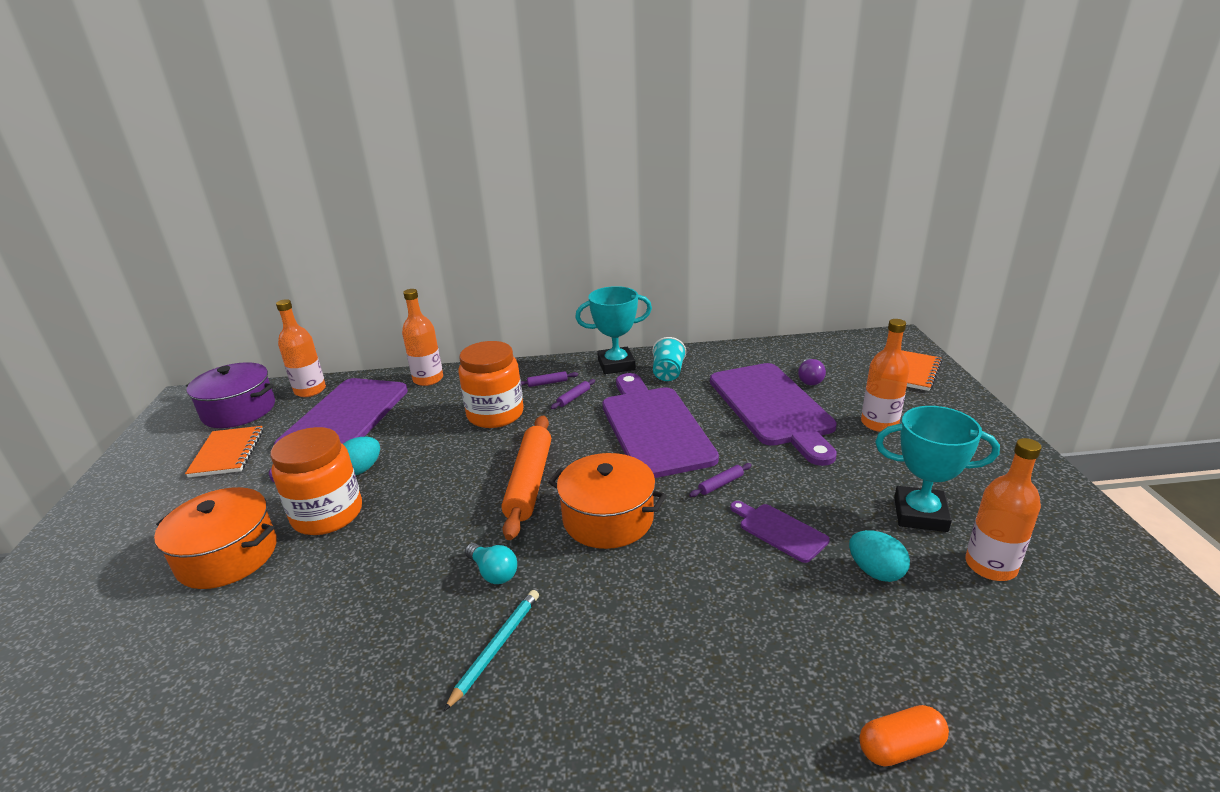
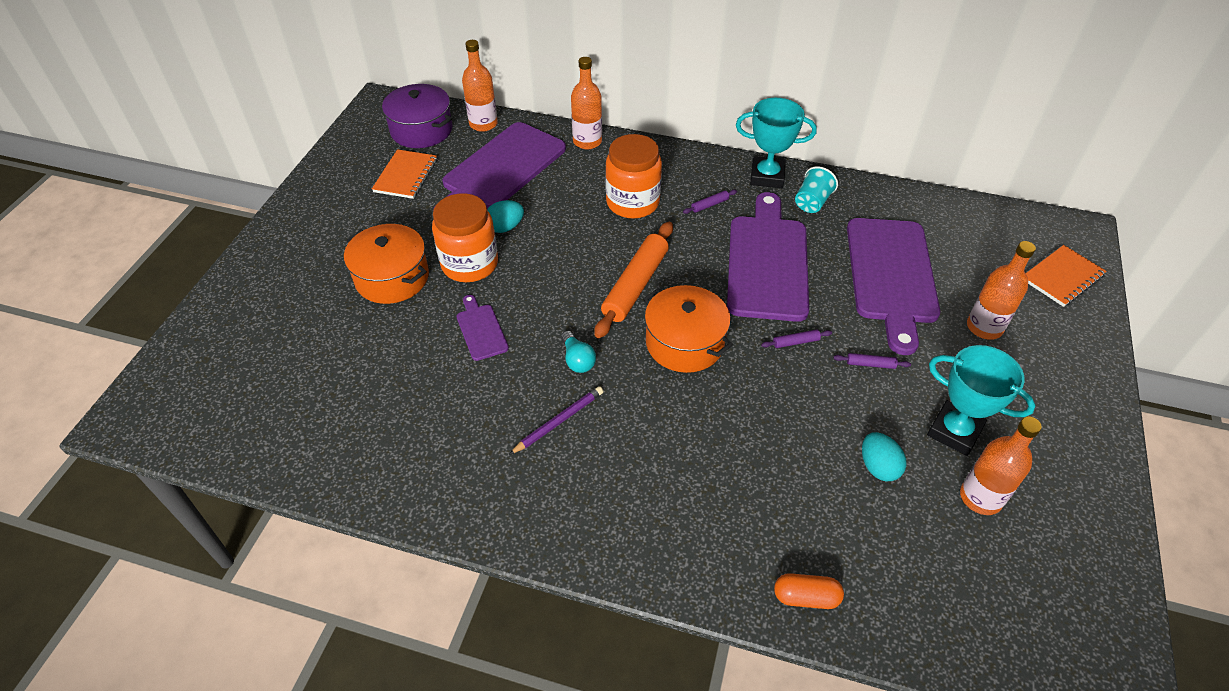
camera: 20 degrees right, 20 degrees up
turquoise pencil [444,590,539,711] -> purple pencil [509,386,604,455]
purple rolling pin [521,371,578,387] -> purple rolling pin moved to [834,353,911,369]
purple cutting board [730,501,830,563] -> purple cutting board moved to [457,295,509,361]
purple light bulb [798,358,826,385] -> none

